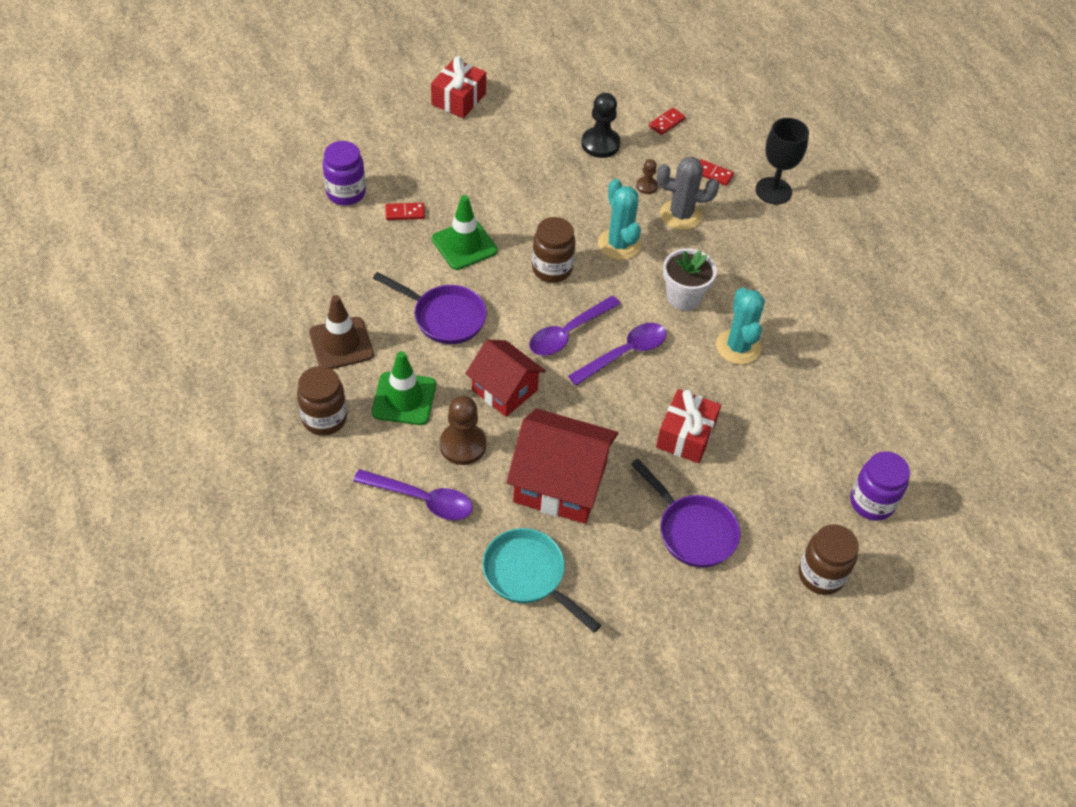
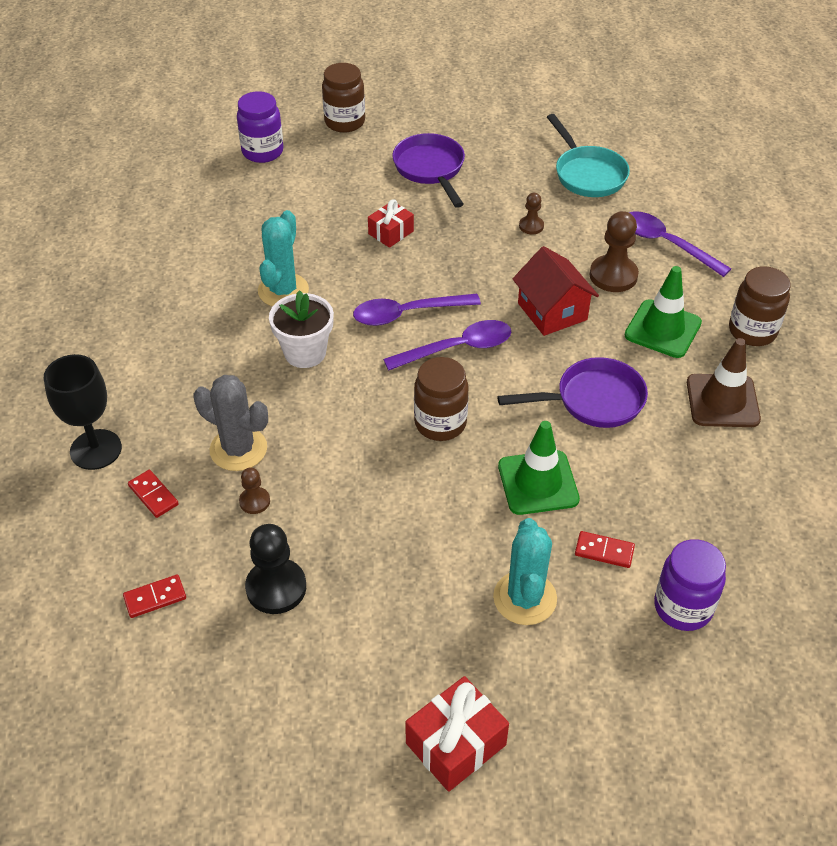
camera: 155 degrees left, 5 degrees down
purple pan [373,272,487,344] -> purple pan turned 120 degrees clockwise [497,357,648,428]
red house [506,408,618,524] -> brown pawn [519,193,544,234]
turquoise cactus [598,179,641,260] -> turquoise cactus moved to [493,518,557,625]
red gift [656,389,721,463] -> red gift [368,199,414,248], size x0.65

